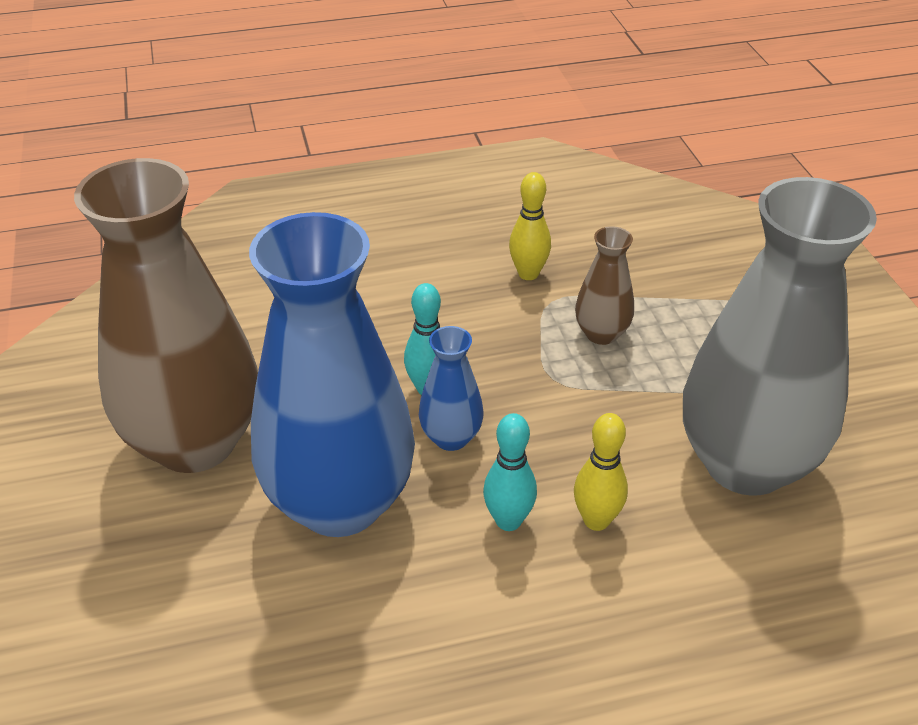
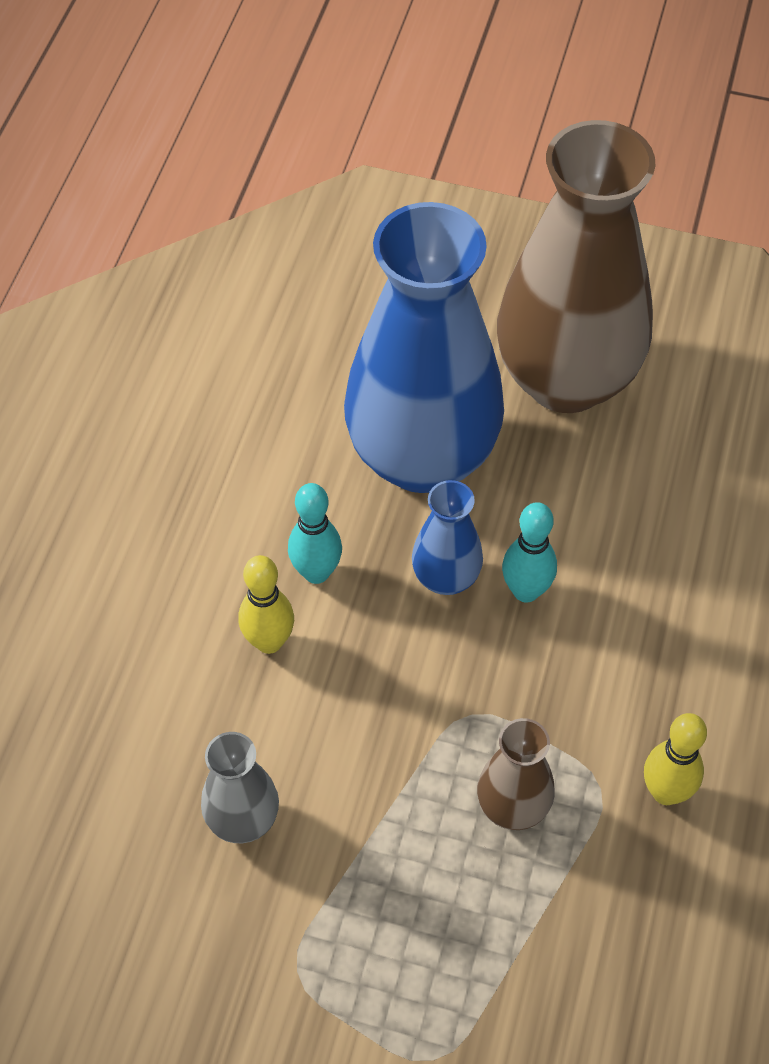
camera: 120 degrees right, 15 degrees up
grey vase [683,177,877,496] -> grey vase [201,732,279,843], size x0.44

